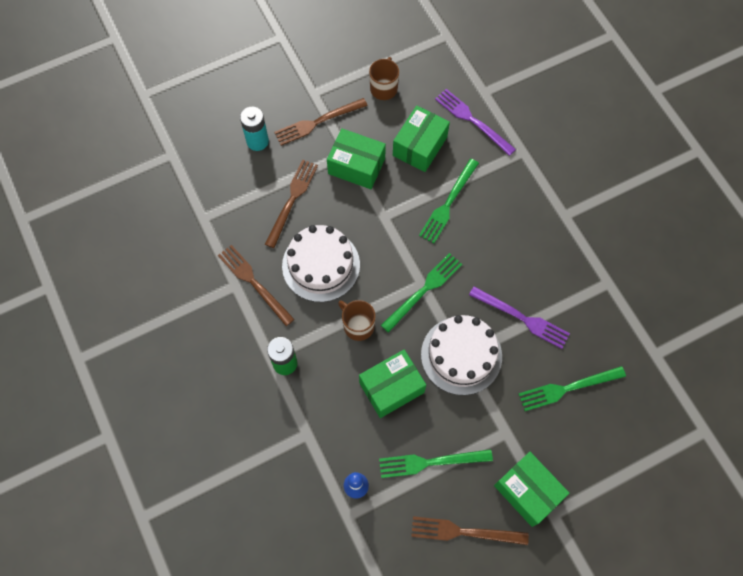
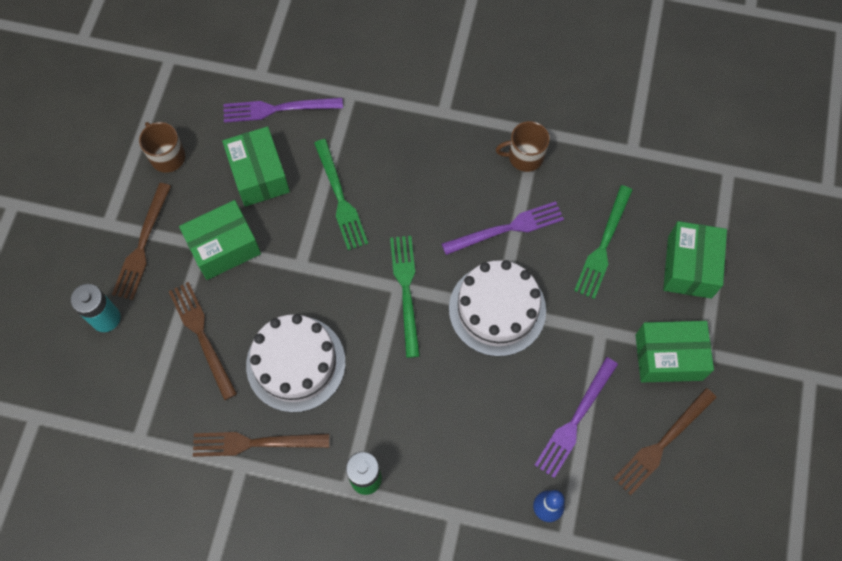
camera: 50 degrees left, 0 degrees up
brown mug [338,300,375,341] -> brown mug moved to [496,121,550,172]
green box [359,349,426,418] -> green box moved to [663,221,727,299]
green fork [379,449,493,478] -> purple fork [535,357,618,478]

